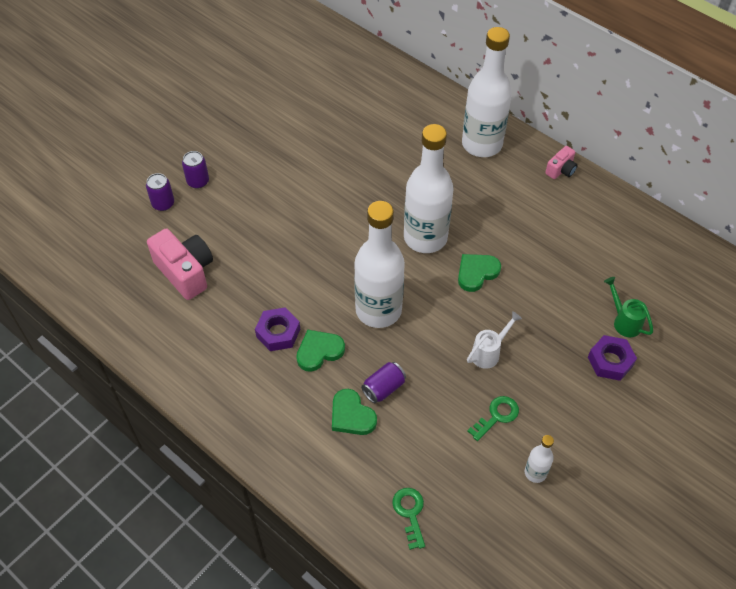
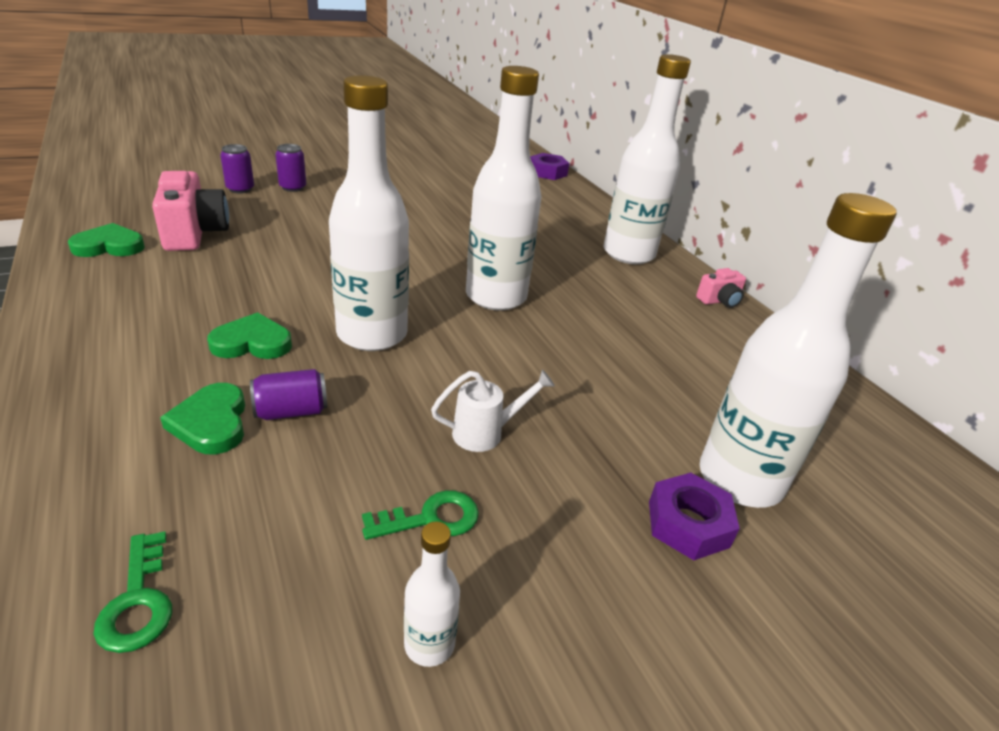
camera: 20 degrees right, 20 degrees down
purple nut [255,307,300,351] -> purple nut moved to [530,153,569,180]
green key [392,488,425,550] -> green key turned 150 degrees clockwise [93,531,172,653]
green heart [458,254,501,292] -> green heart moved to [68,223,145,257]
green watering can [604,277,653,337] -> white bottle [700,193,897,508]

